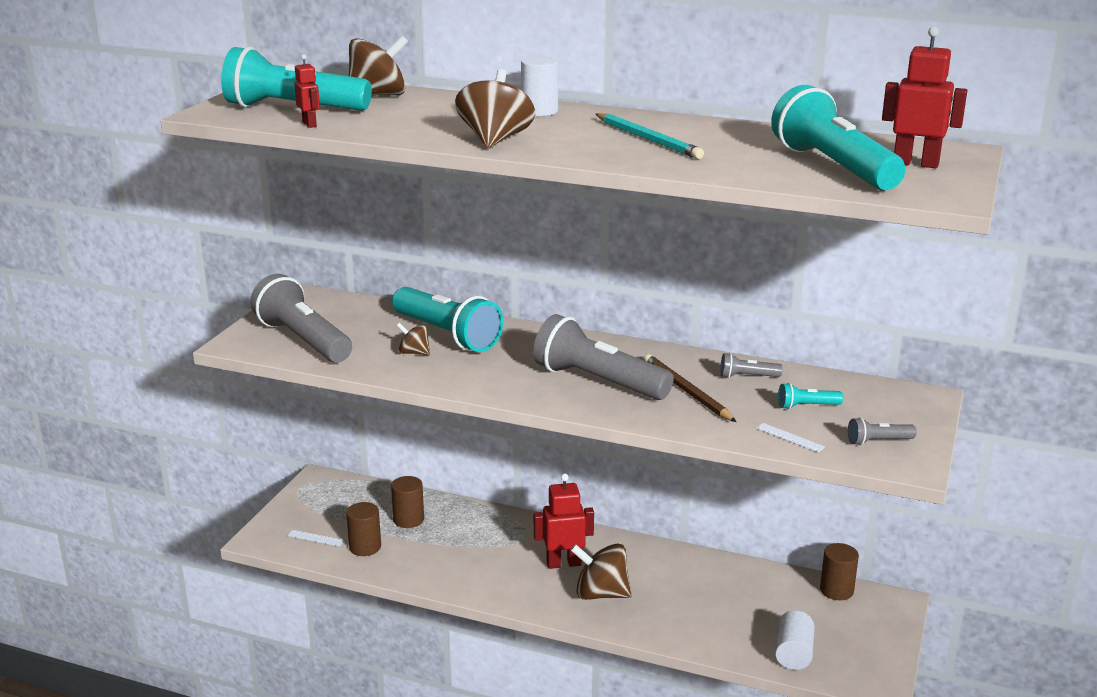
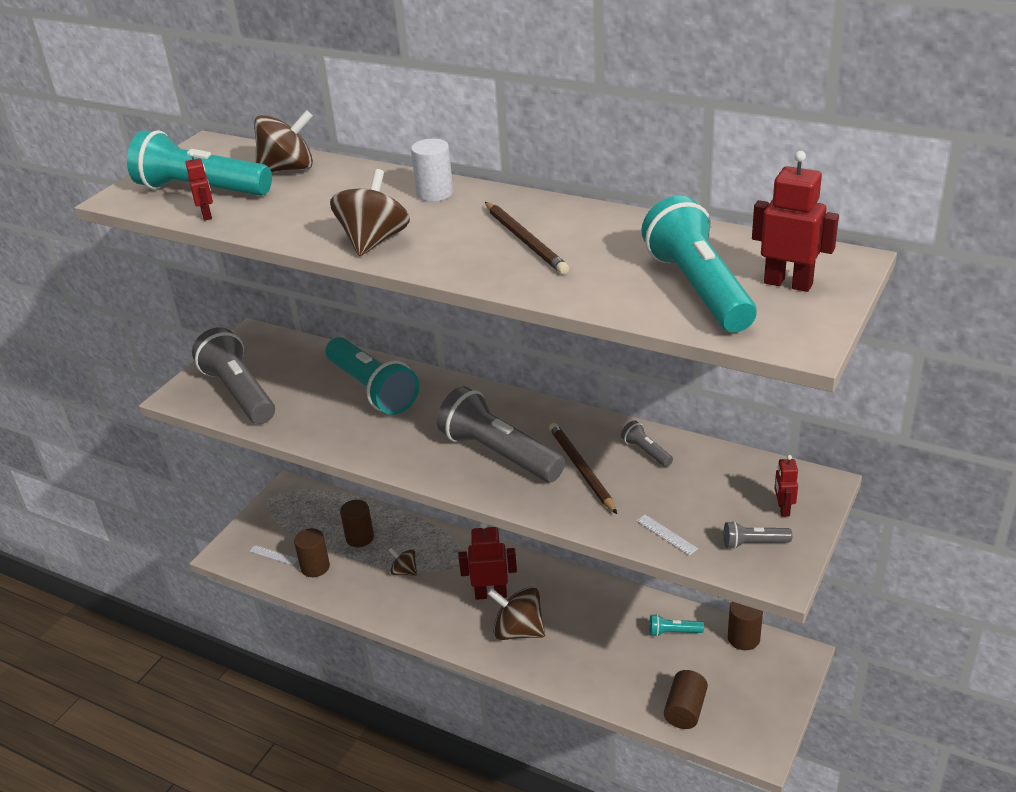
camera: 10 degrees right, 10 degrees up
brown spinning top [397,323,430,355] -> brown spinning top moved to [389,548,417,576]
turquoise pencil [596,113,704,159] -> brown pencil [485,202,569,274]
grey flashlight [720,353,782,378] -> grey flashlight turned 45 degrees clockwise [621,420,673,467]
white cylinder [775,610,815,670] -> brown cylinder [664,670,708,729]
turquoise flashlight [778,383,843,409] -> turquoise flashlight moved to [649,614,704,637]
none -> red robot [775,455,798,517]

